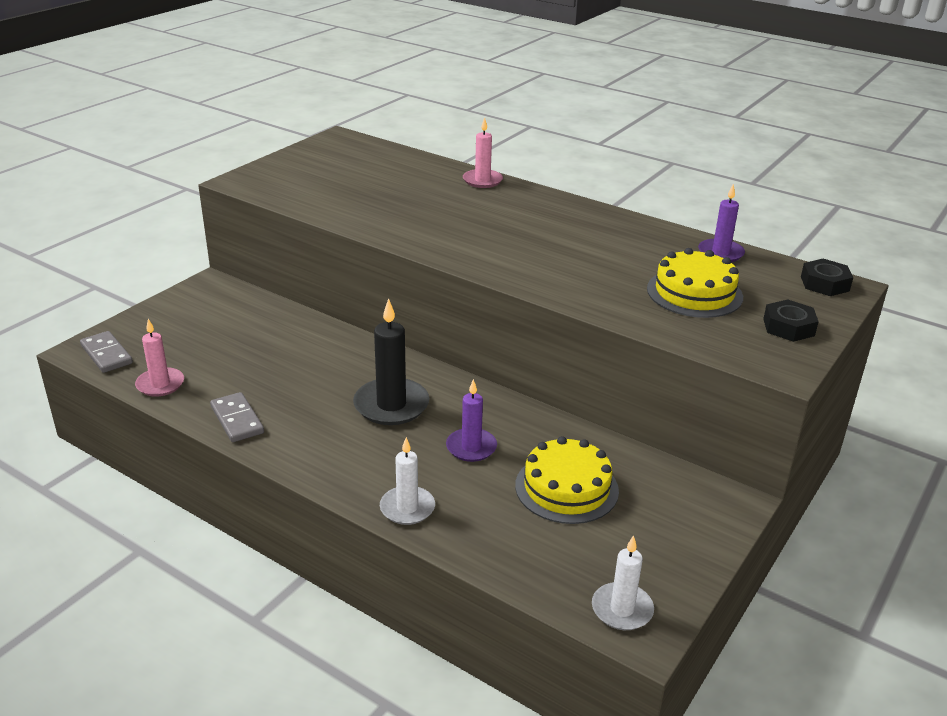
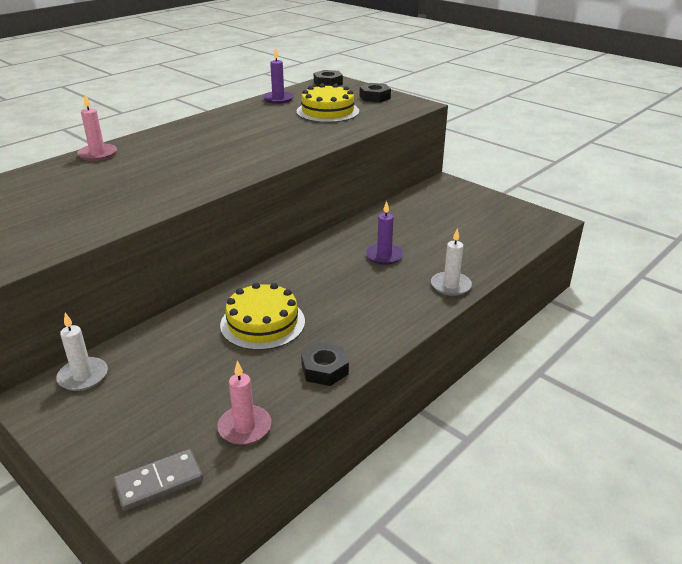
camera: 80 degrees left, 0 degrees up
grey domino [210,392,264,442] -> black nut [301,342,349,386]
black candle [353,298,429,425] -> none
yellow cake [515,436,619,524] -> yellow cake moved to [220,283,305,350]
white candle [592,535,654,630] -> white candle moved to [56,313,108,391]

